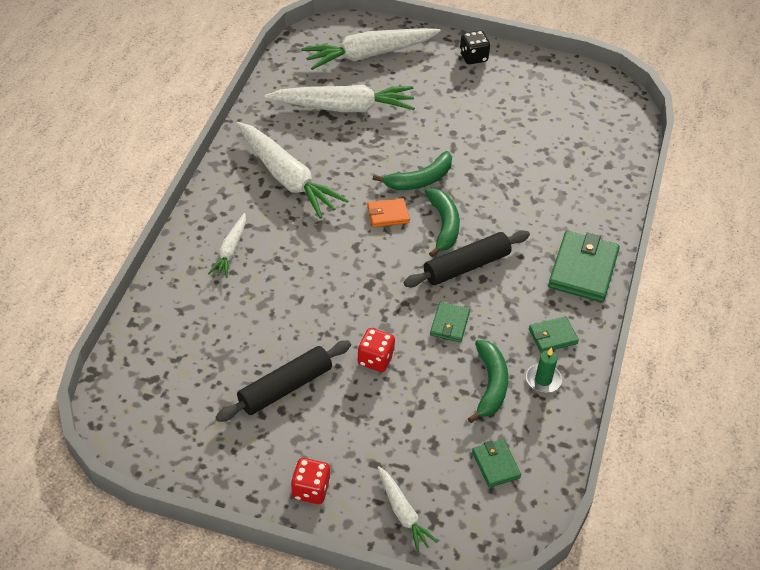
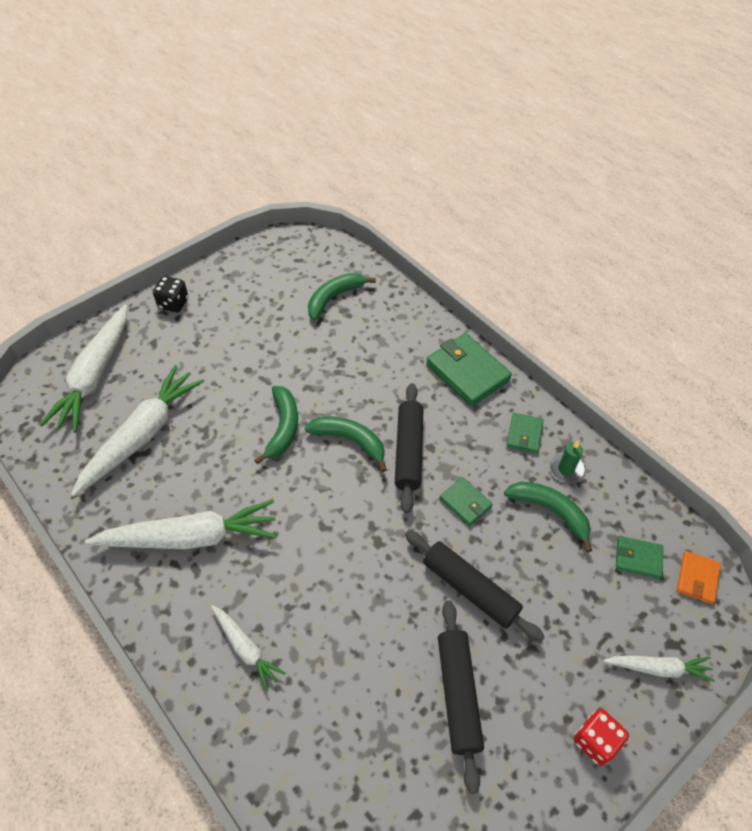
camera: 55 degrees left, 5 degrees up
red dice [357,328,395,372] -> black rolling pin [405,530,545,642]
orange wallet [367,198,410,227] -> orange wallet moved to [677,551,721,604]
none -> green banana [308,273,376,320]

